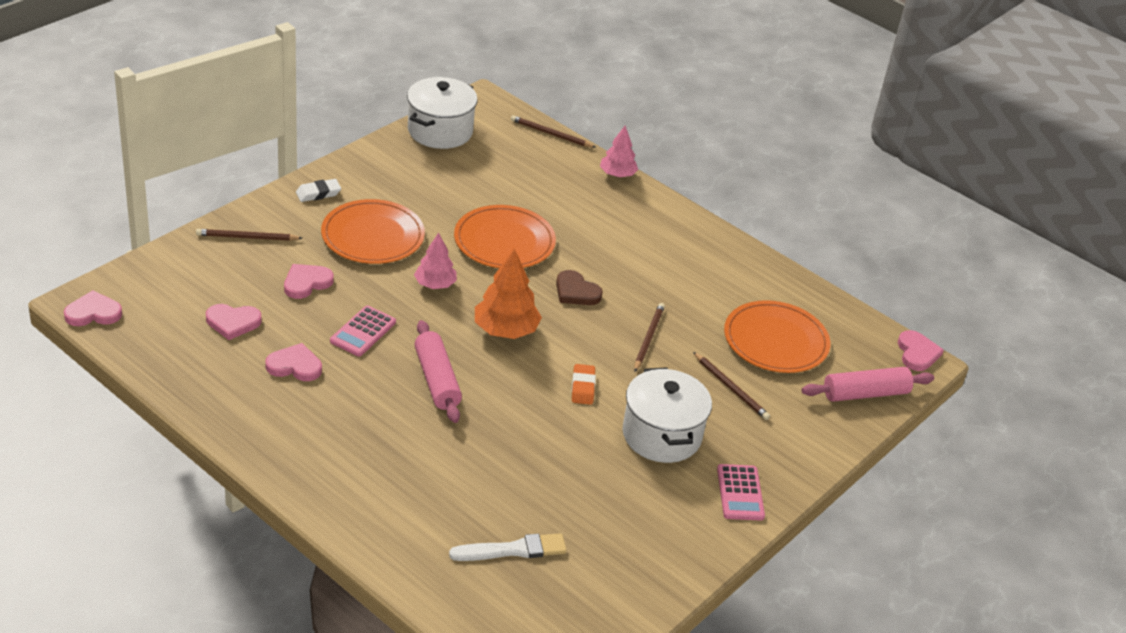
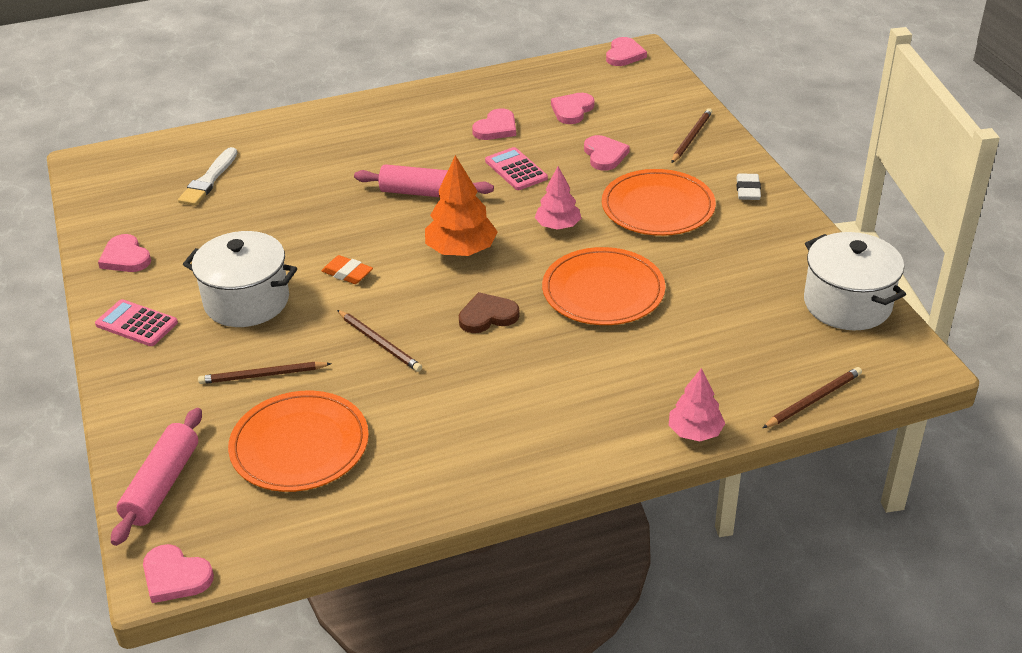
camera: 125 degrees right, 0 degrees up
none -> pink heart [98,234,151,272]

